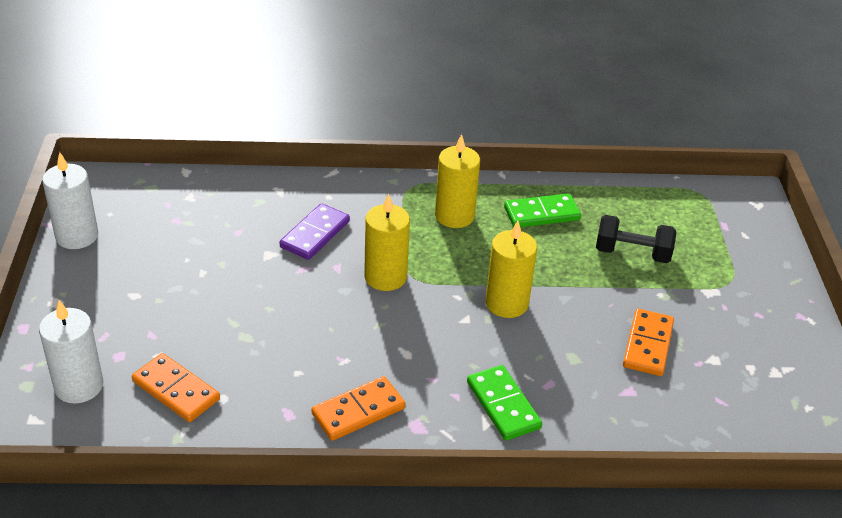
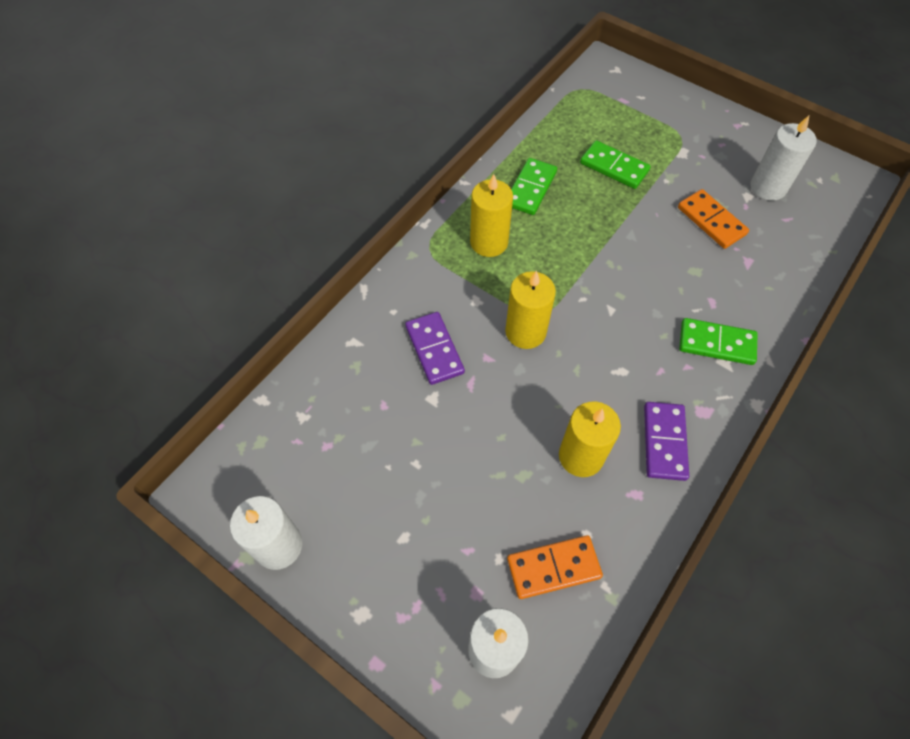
camera: 50 degrees left, 20 degrees up
orange domino [311,376,405,441] -> purple domino [644,402,689,481]
yellow candle [485,221,537,318] -> yellow candle moved to [559,401,621,477]
black dumbbell [596,215,677,263] -> green domino [580,140,651,189]
none -> white candle [750,116,817,201]

